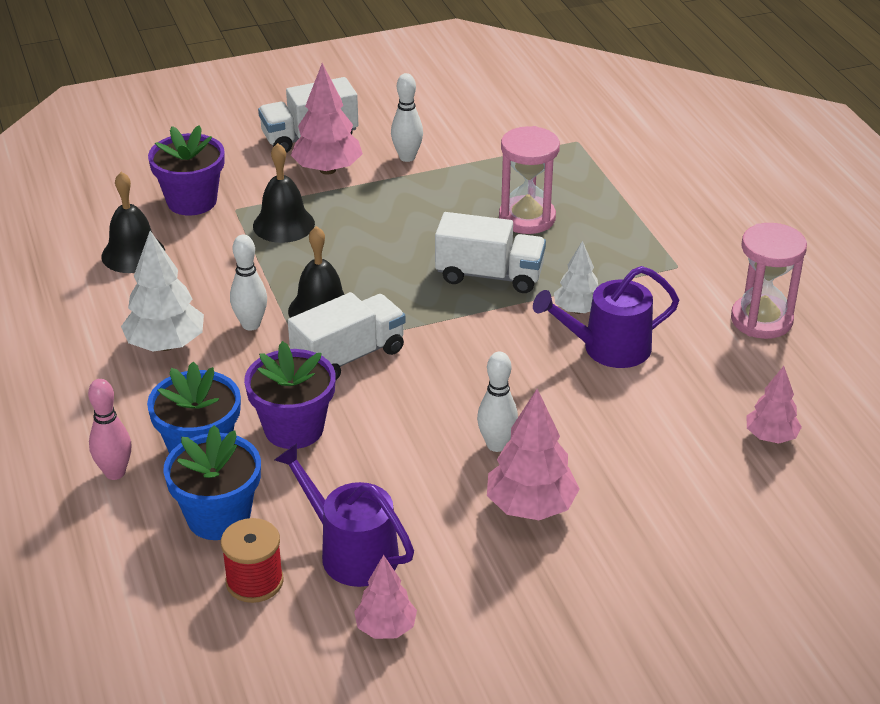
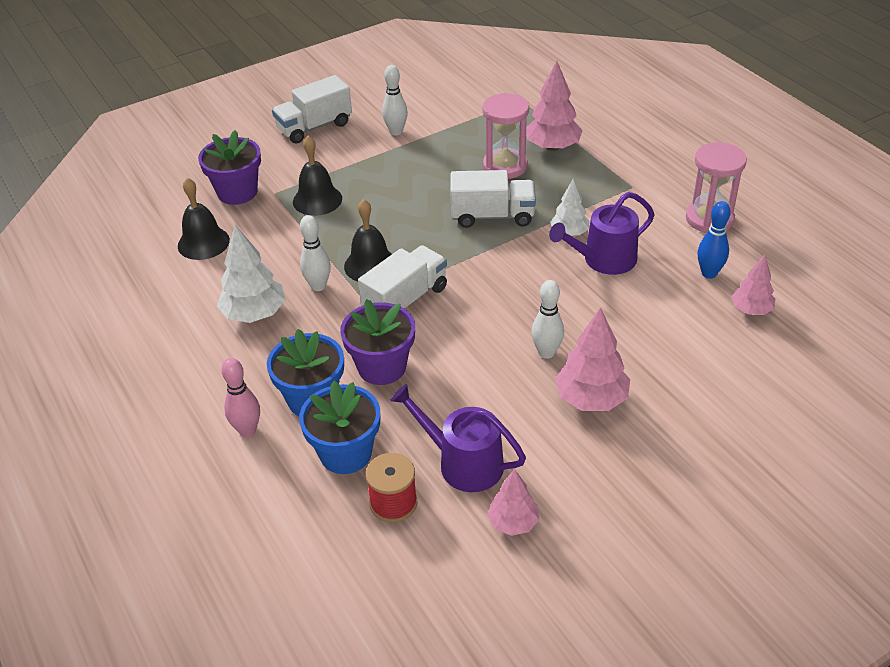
camera: 10 degrees left, 5 degrees up
pink tree [291,63,363,175] -> pink tree moved to [526,61,583,151]
none -> blue bowling pin [698,201,731,279]

